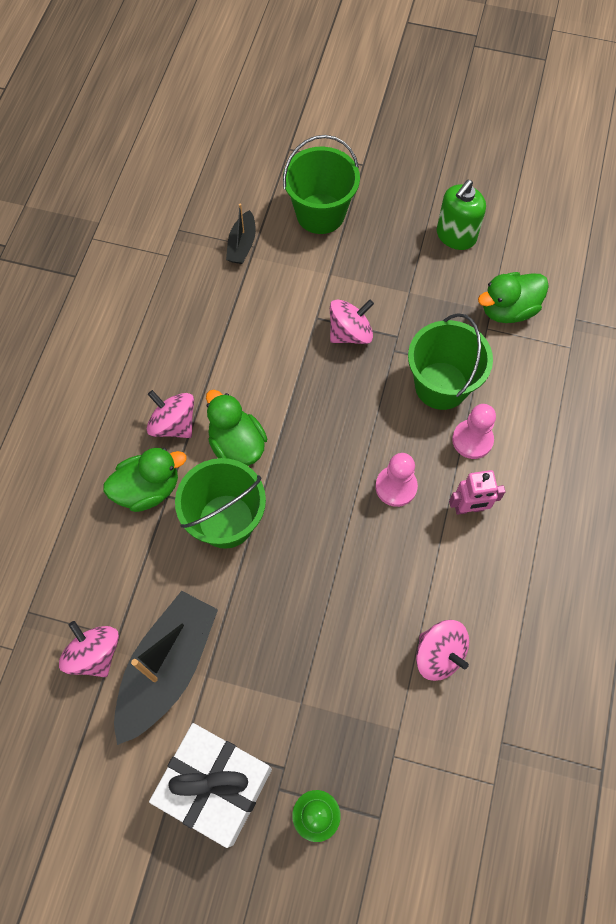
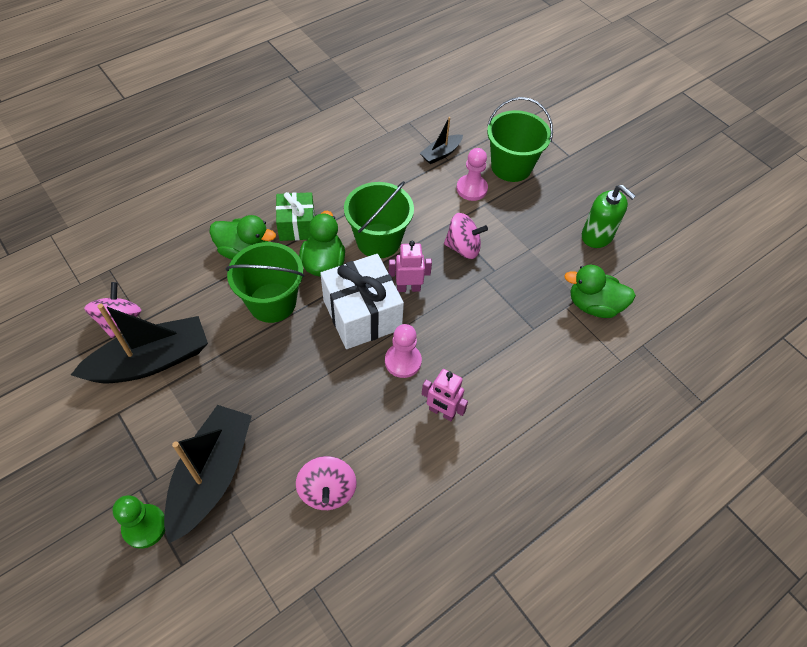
camera: 35 degrees right, 10 degrees down
pink spinning top [147,390,194,438] -> green gift [276,192,314,241]
white gift [149,723,272,848] -> white gift moved to [320,254,404,349]
green bucket [408,313,493,410] -> green bucket moved to [344,181,414,258]
green soap dispenser [437,180,486,250] -> green soap dispenser turned 120 degrees counterclockwise [582,185,636,248]
pink pawn [452,404,496,459] -> pink pawn moved to [456,148,488,201]
none -> black boat [164,405,252,543]
none -> pink robot [389,241,432,292]

